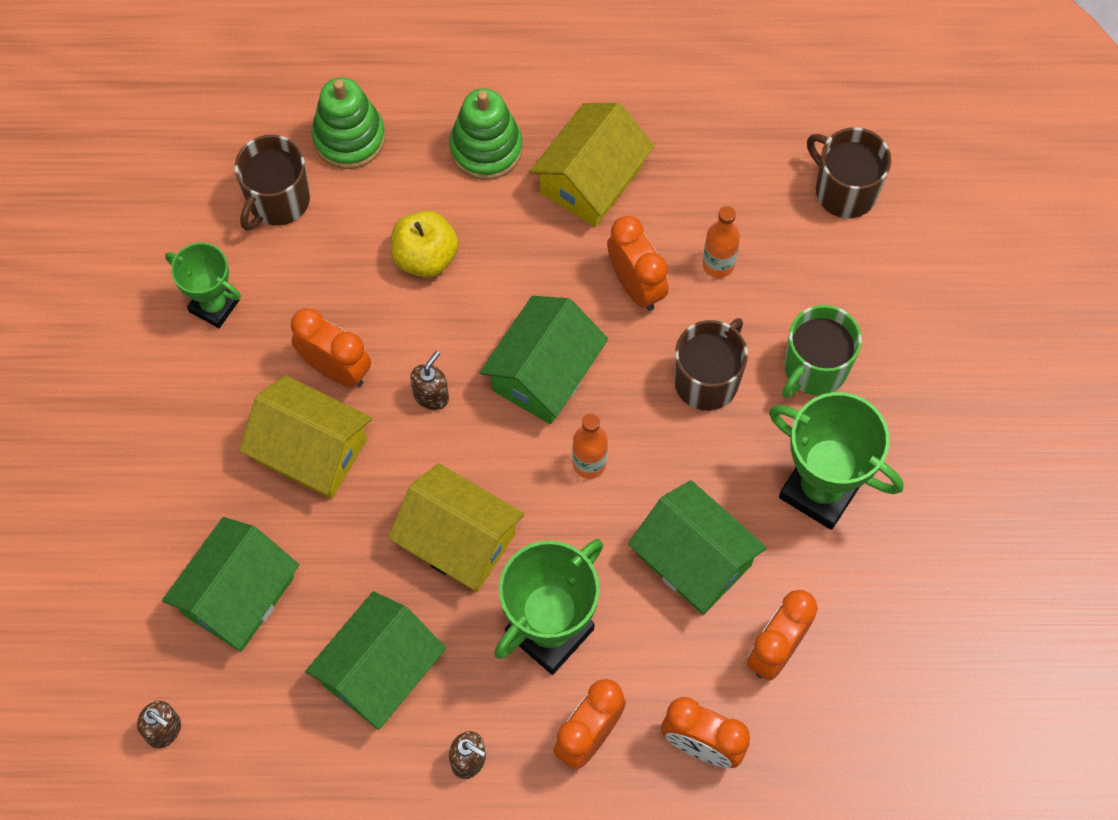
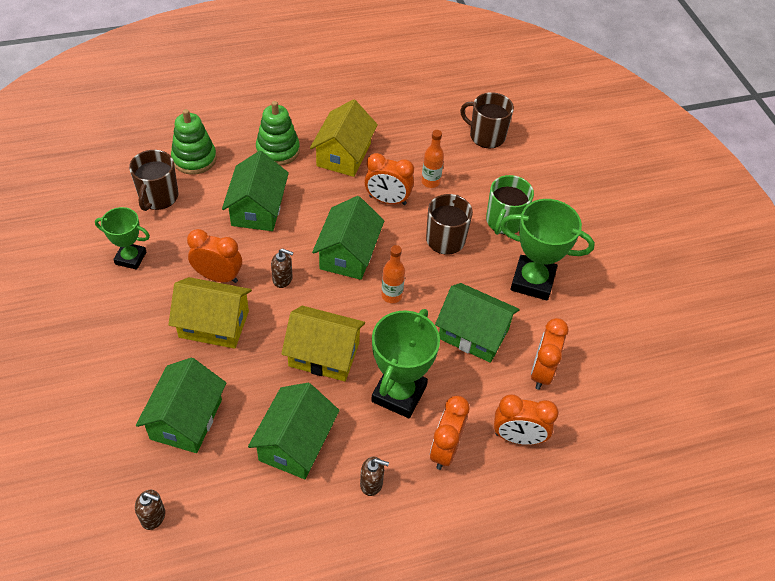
camera: 20 degrees left, 15 degrees down
yellow apple [391,210,459,278] -> green house [222,151,289,231]
brown soap dispenser [410,351,449,410] -> brown soap dispenser turned 90 degrees clockwise [271,248,293,288]
orange clock [607,216,669,311] -> orange clock turned 150 degrees clockwise [364,153,414,205]

